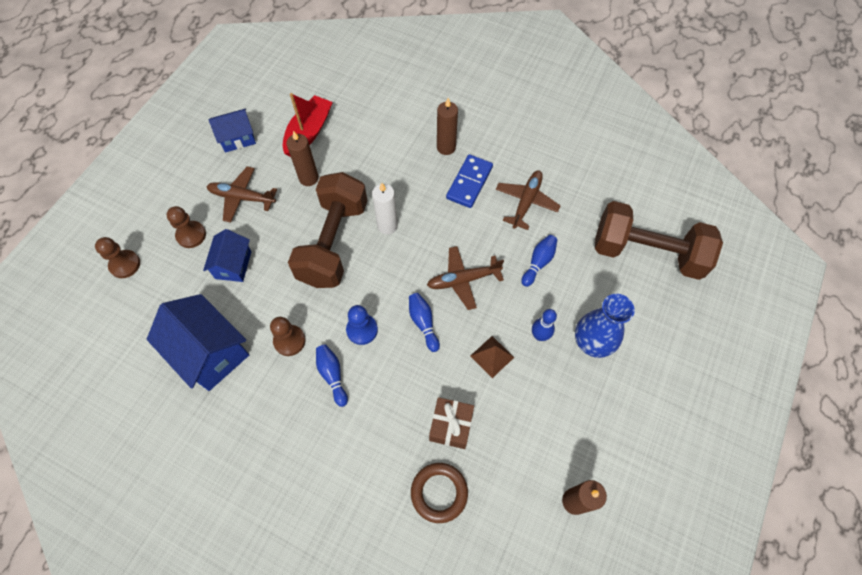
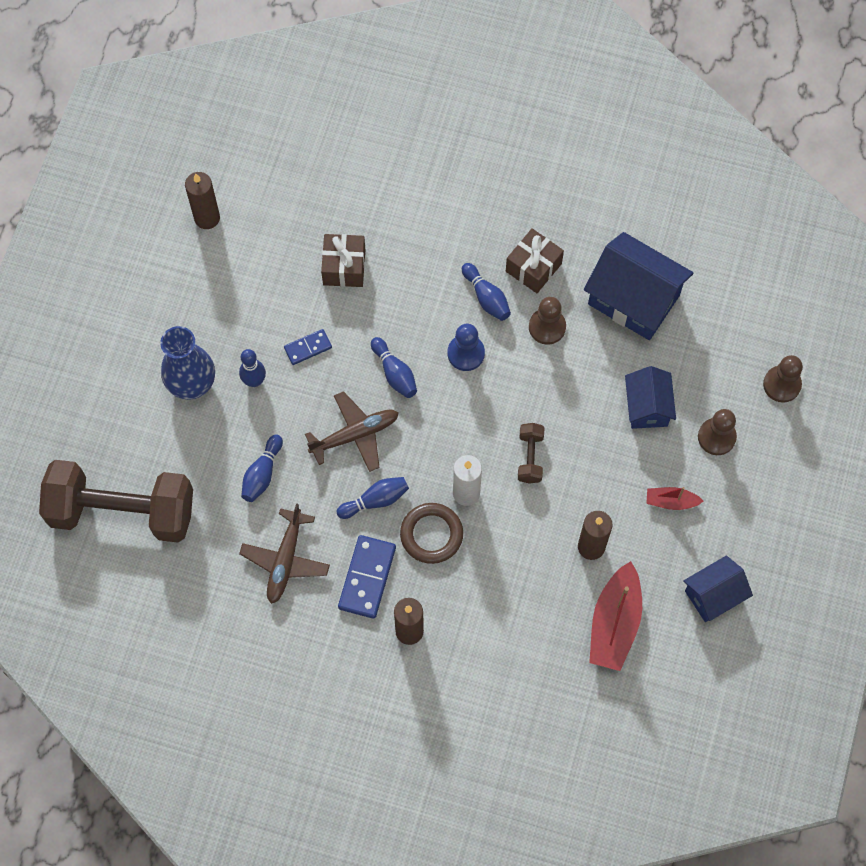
camera: 170 degrees right, 5 degrees up
brown plane [206,166,277,223] -> red boat [646,487,703,510]
brown dumbbell [288,172,367,288] -> brown dumbbell [518,423,544,484], size x0.40
brown ring [411,463,468,523] -> brown ring moved to [400,503,463,564]
brown pyramid [471,336,514,378] -> blue domino [284,329,332,365]
none -> blue bowling pin [337,477,409,519]
none -> brown gift [506,228,564,293]

